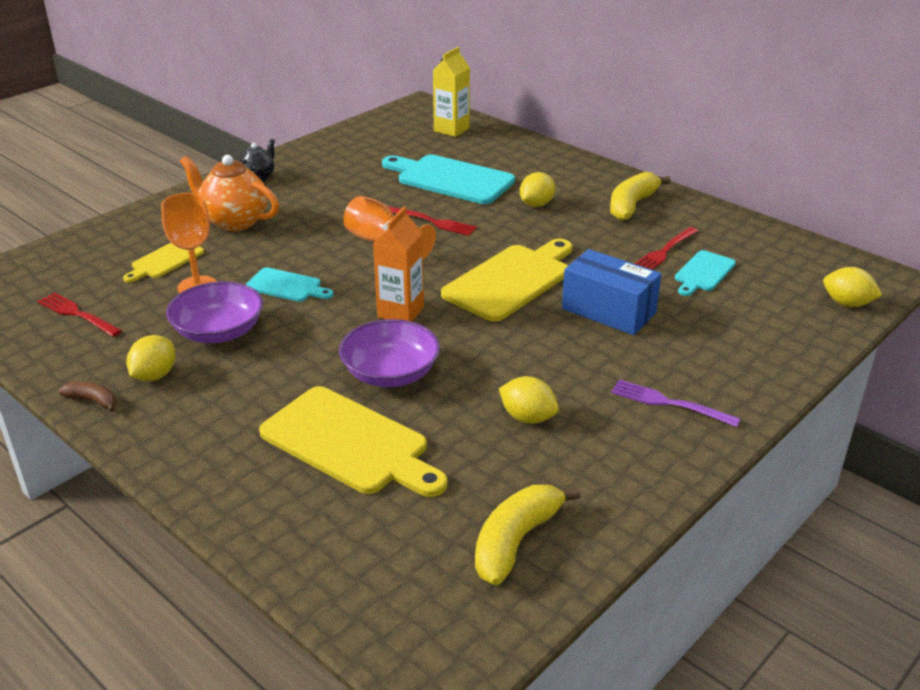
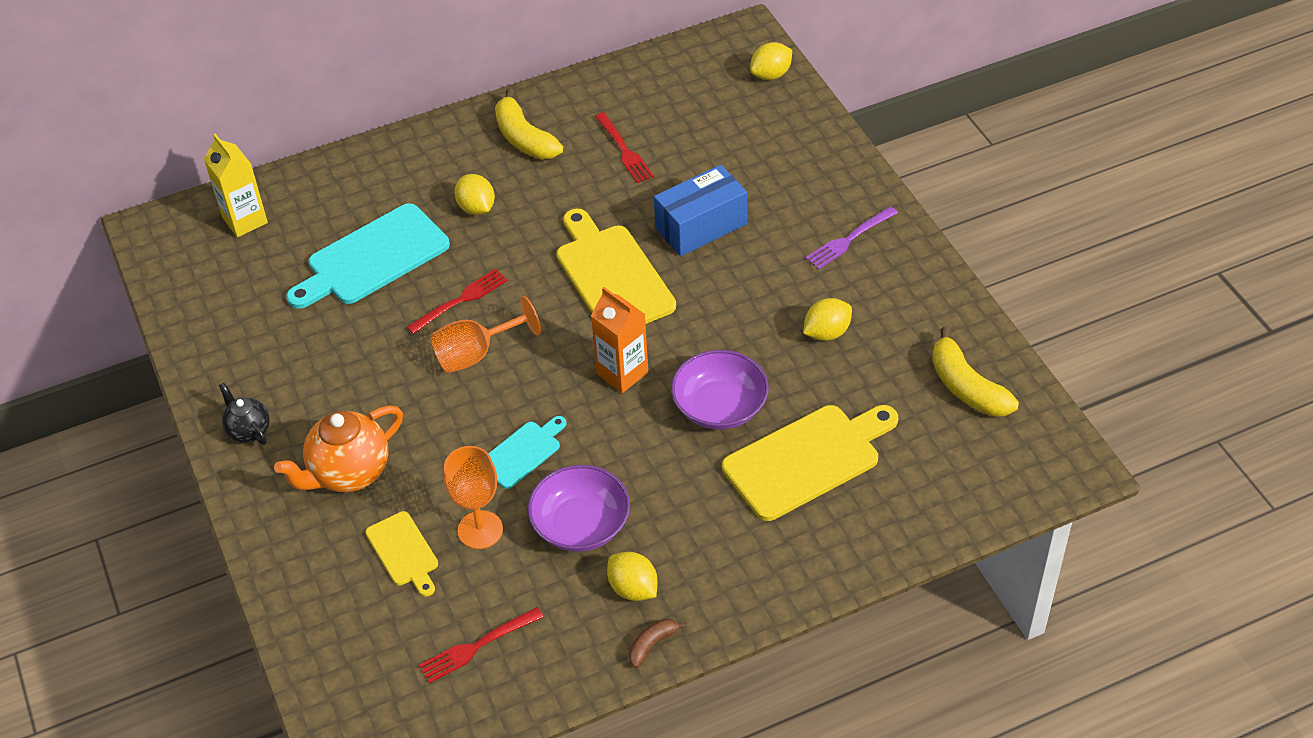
camera: 65 degrees left, 15 degrees up
turquoise cutting board [675,250,736,296] -> none

